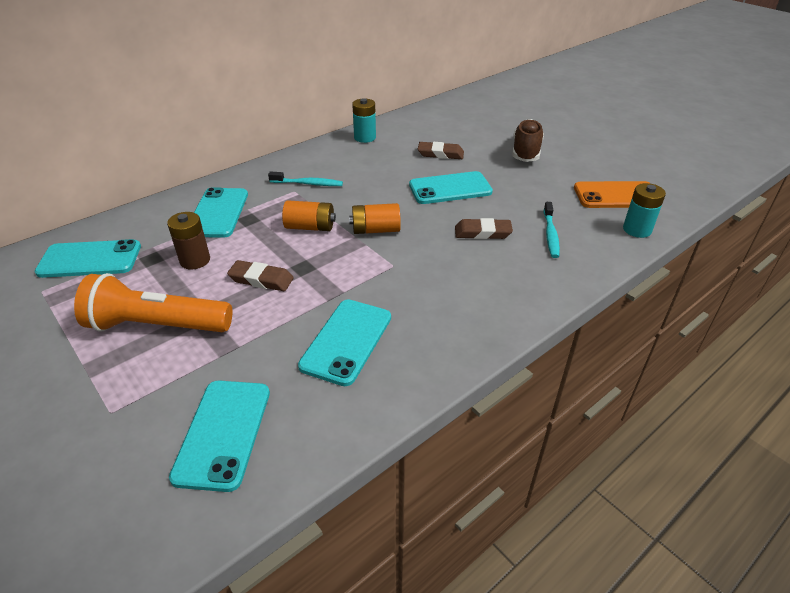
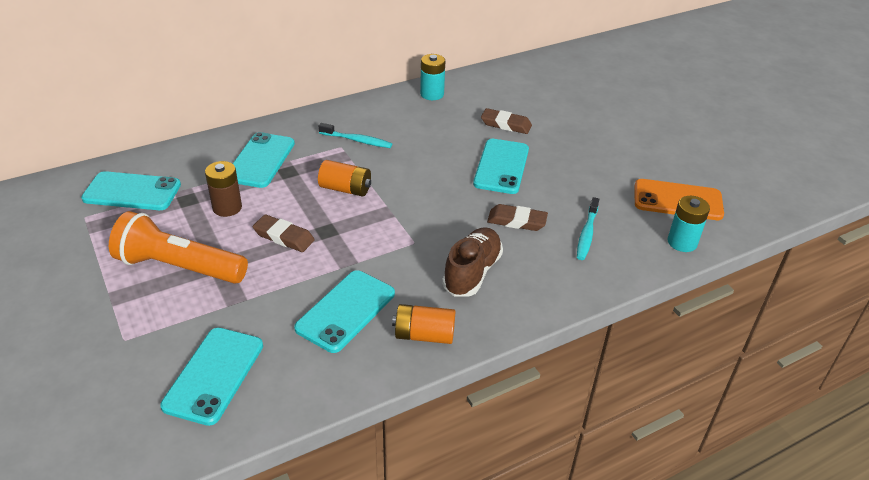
camera: 10 degrees right, 0 degrees up
orange battery [349,203,401,234] -> orange battery moved to [392,304,455,344]
turquoise phone [409,171,493,204] -> turquoise phone turned 75 degrees counterclockwise [473,139,529,194]
brown shoe [512,119,544,162] -> brown shoe moved to [442,227,503,297]

